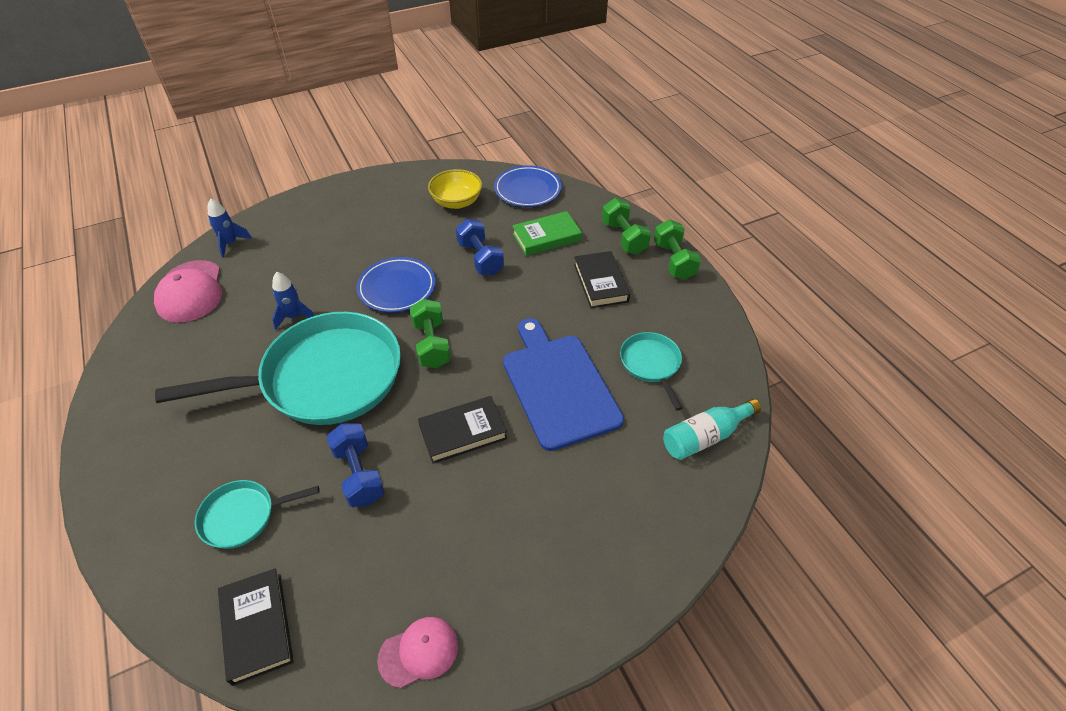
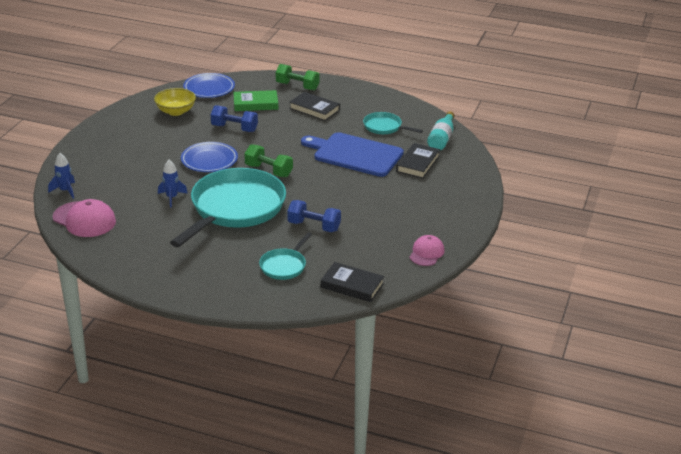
camera: 45 degrees left, 15 degrees down
black book [418,396,507,464] -> black book moved to [396,143,440,179]
green book [512,211,582,256] -> green book turned 60 degrees clockwise [233,90,278,111]
green dumbbell [654,219,701,280] -> none

